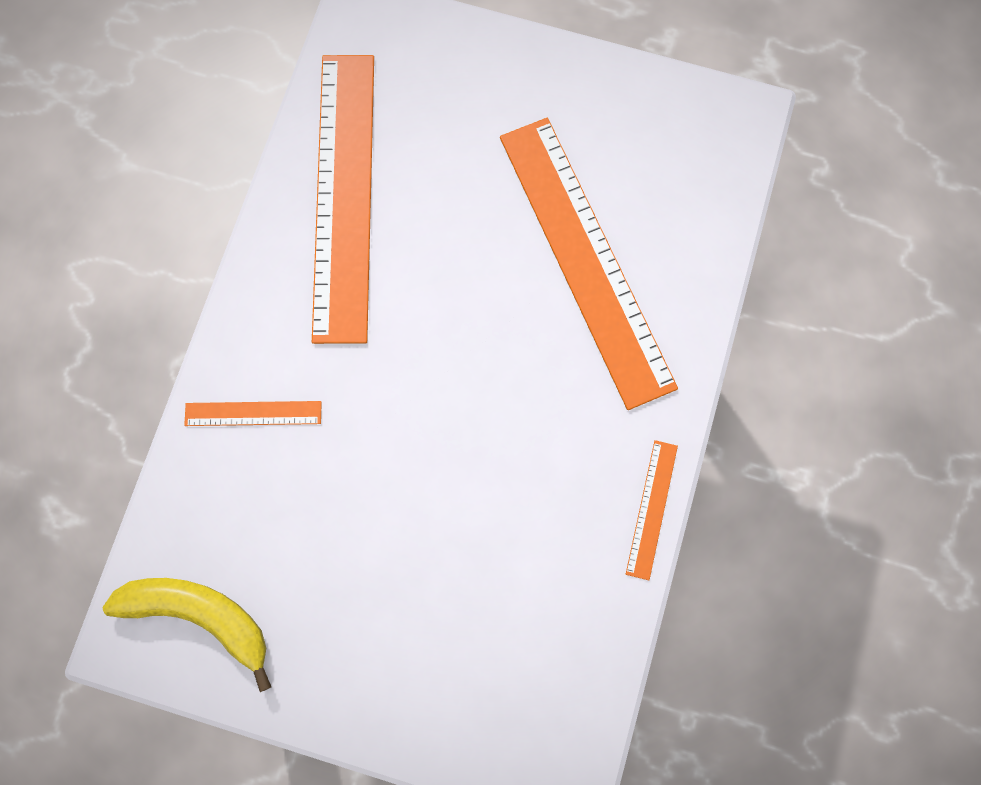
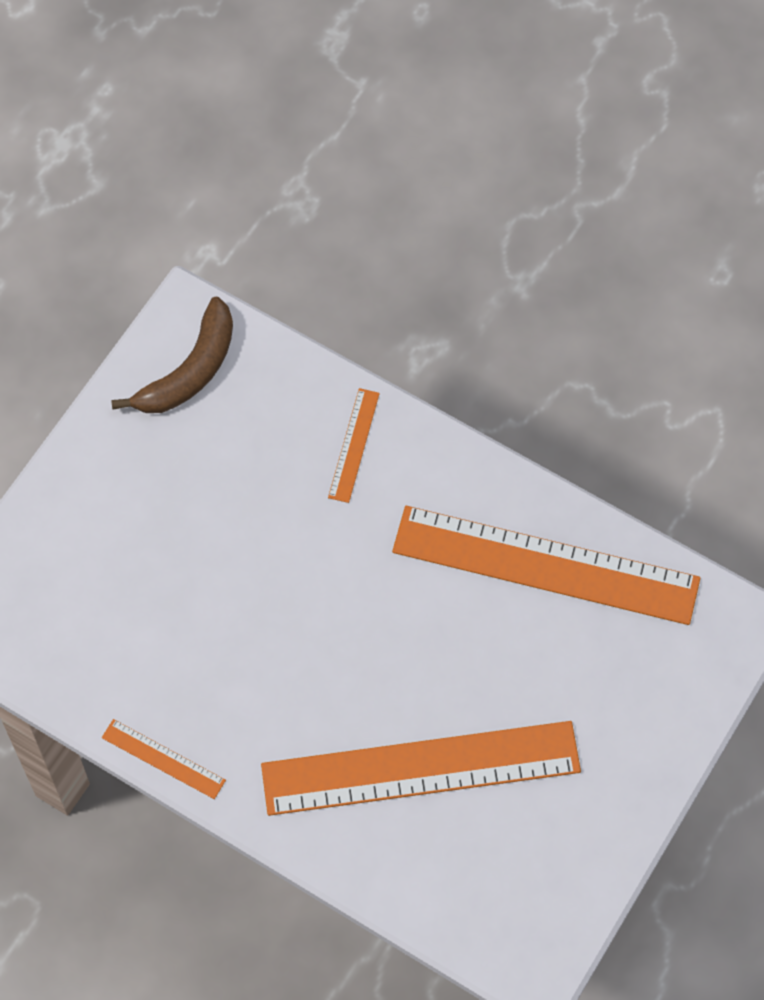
camera: 105 degrees right, 10 degrees down
yellow banana [103,578,271,692] -> brown banana [111,297,233,413]

